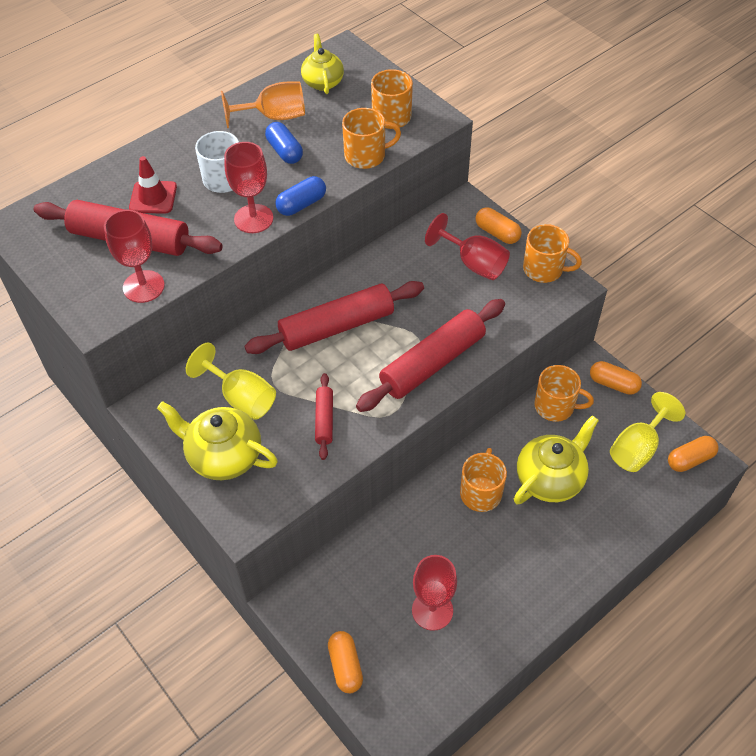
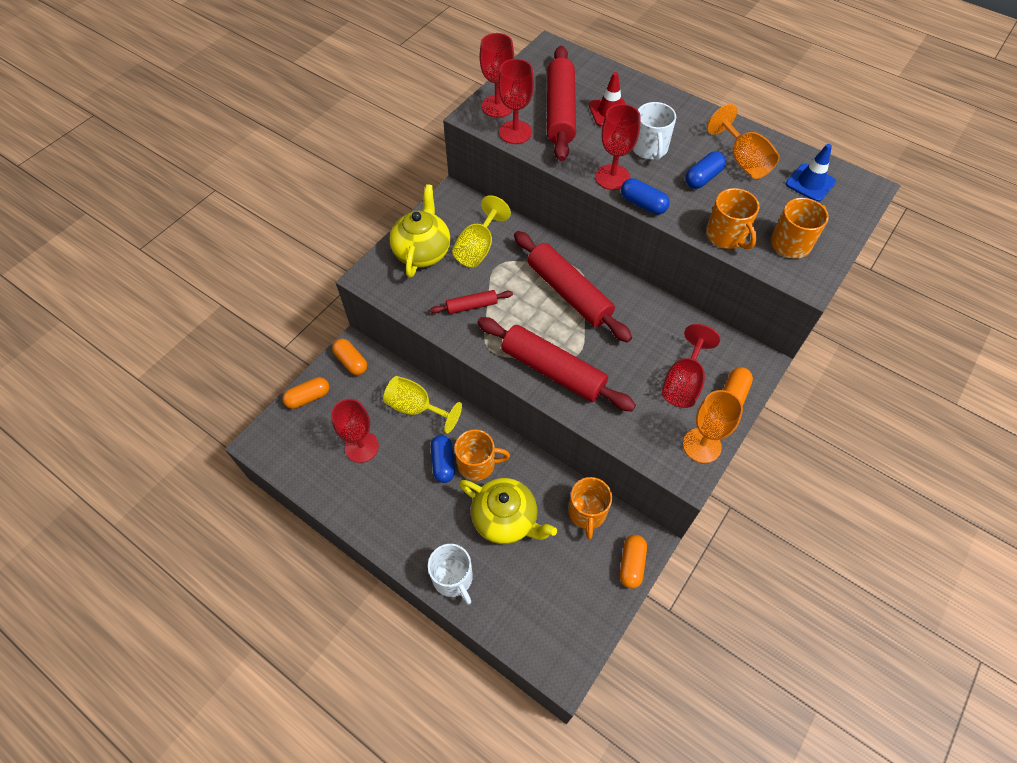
camera: 75 degrees right, 5 degrees up
yellow teapot [301,34,344,94] -> blue traffic cone [786,144,836,202]
orange mug [523,224,582,283] -> orange goblet [683,390,743,463]
yellow goblet [610,392,685,472] -> yellow goblet moved to [383,376,462,434]
orange capsule [668,436,719,472] -> orange capsule moved to [332,339,367,375]
none -> white mug [428,544,473,604]
none -> blue capsule [431,435,455,483]
none -> red goblet [479,33,514,118]

